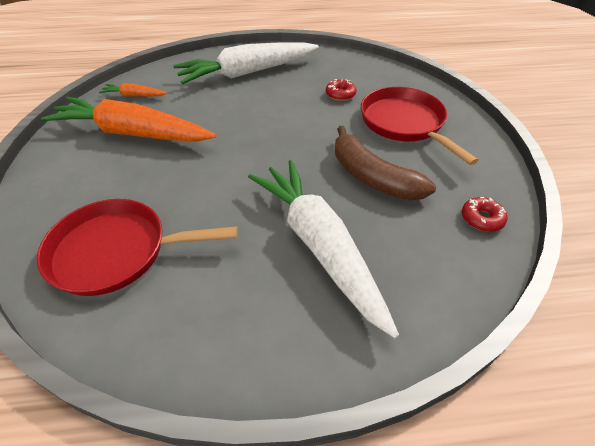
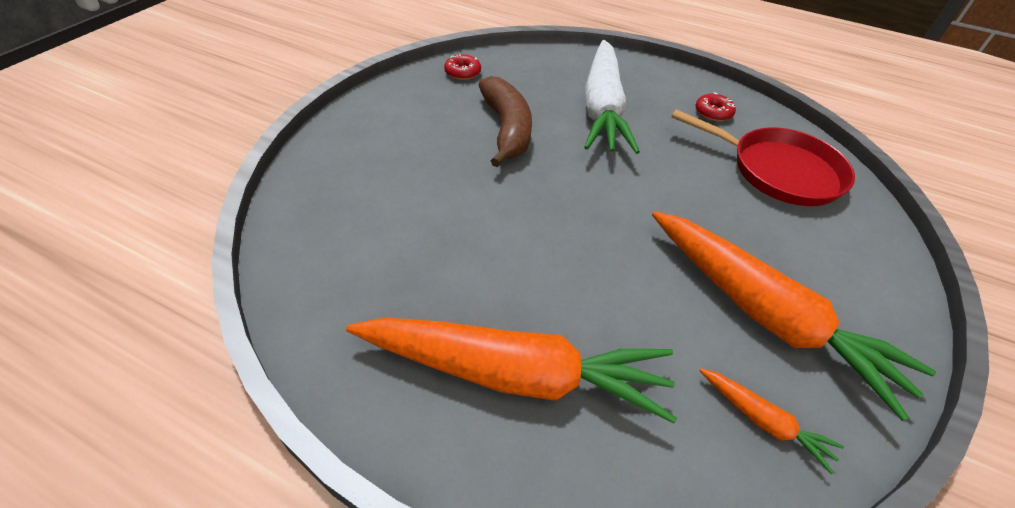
camera: 150 degrees left, 0 degrees up
white carrot [173,42,319,84] -> orange carrot [346,317,677,423]
red donut [326,79,356,101] -> red donut moved to [696,92,736,121]
red pan [361,87,478,165] -> none

